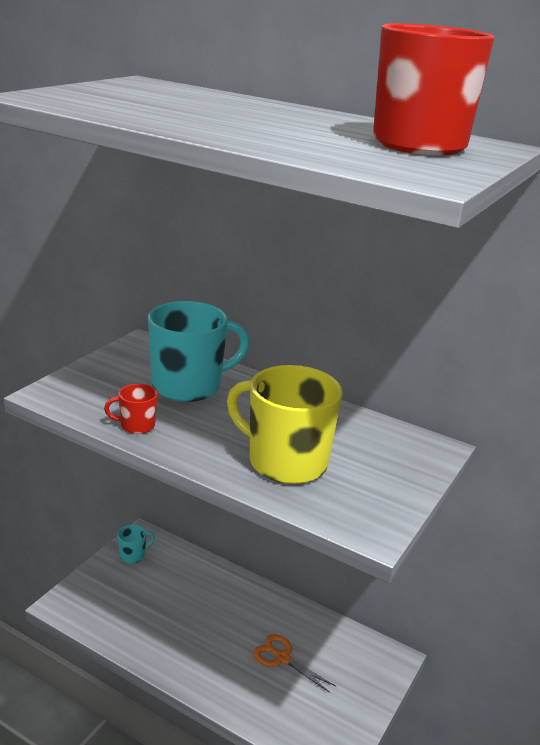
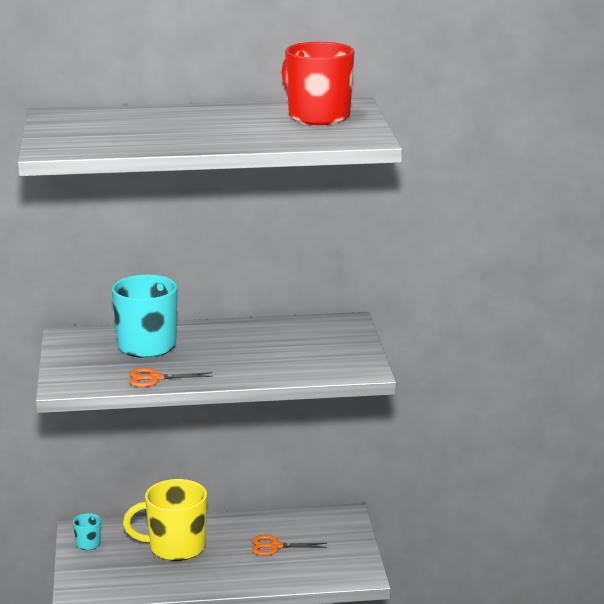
camera: 35 degrees left, 5 degrees down
red mug [104,384,157,434] -> orange scissors [129,368,213,387]
yellow mug [227,365,343,484] -> yellow mug moved to [123,479,207,561]

